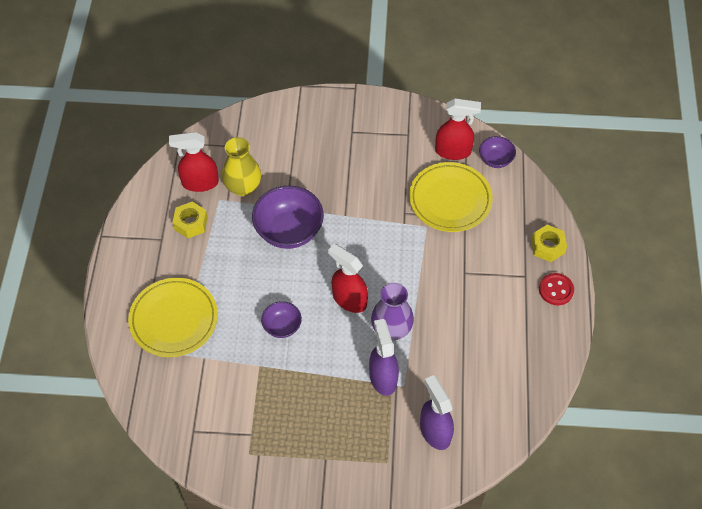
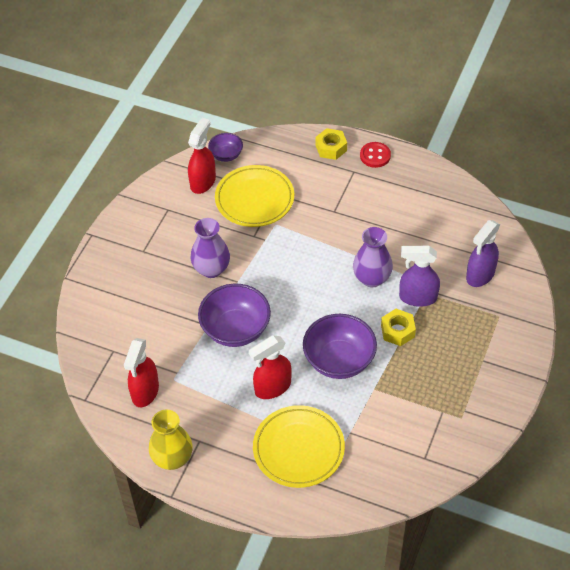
camera: 70 degrees left, 5 degrees down
yellow nut [172,202,208,238] -> yellow nut moved to [381,309,416,346]
yellow vase [222,137,261,196] -> yellow vase moved to [149,410,193,470]
purple bowl [261,301,302,338] -> purple bowl [303,314,377,379], size x1.86
red spray bottle [328,244,368,313] -> red spray bottle moved to [249,336,292,399]
purple spray bottle [420,375,454,450] -> purple spray bottle turned 45 degrees counterclockwise [466,220,500,287]
none -> purple vase [191,218,230,278]

